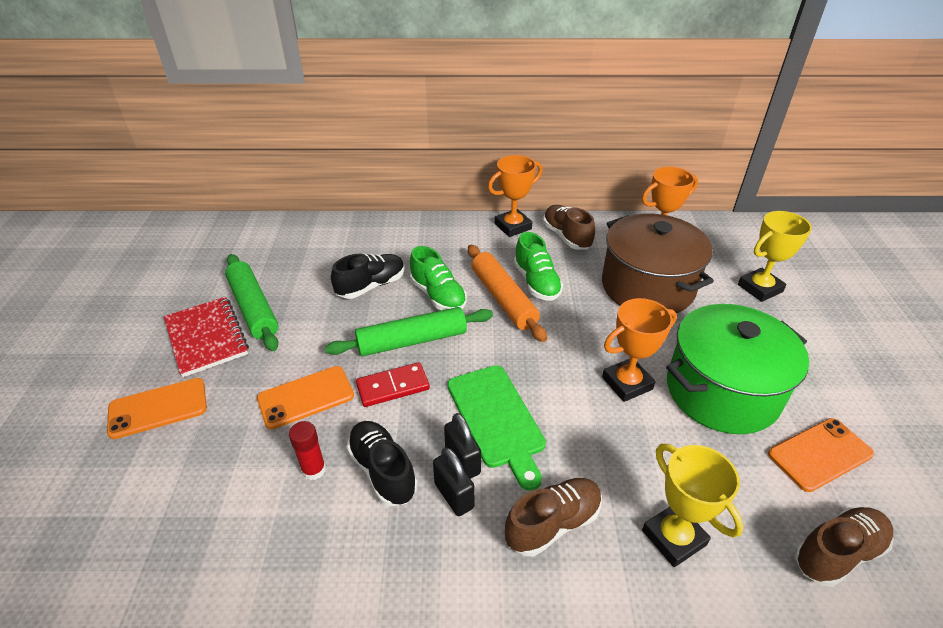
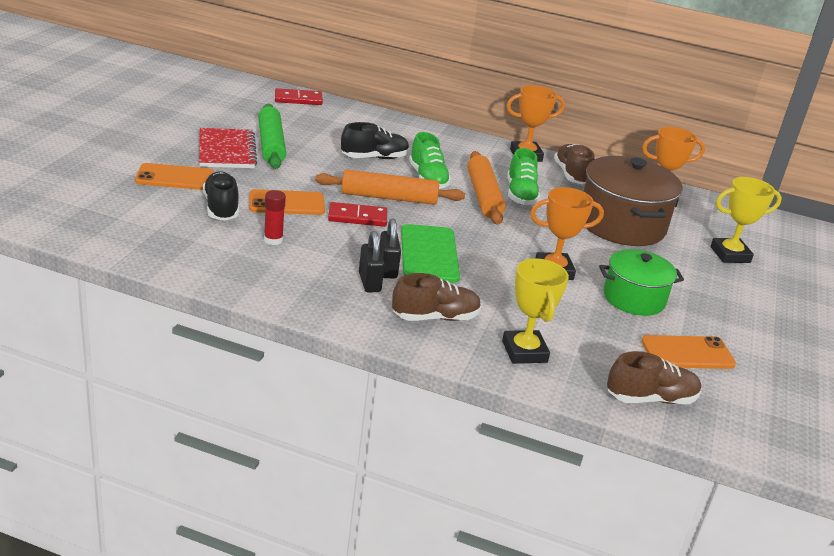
camera: 15 degrees right, 10 degrees down
green rolling pin [325,307,493,356] -> orange rolling pin [315,169,465,205]
black shoe [347,421,417,506] -> black shoe moved to [203,171,239,221]
green pot [666,304,809,434] -> green pot [599,249,684,316], size x0.63
none -> red domino [275,88,323,105]

